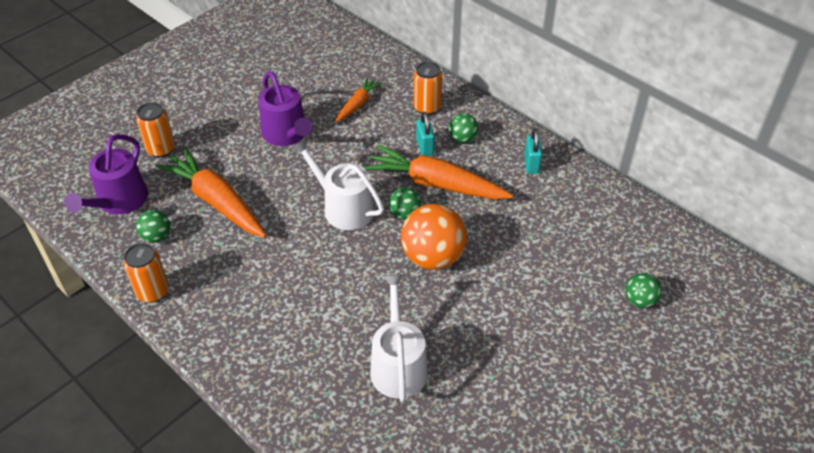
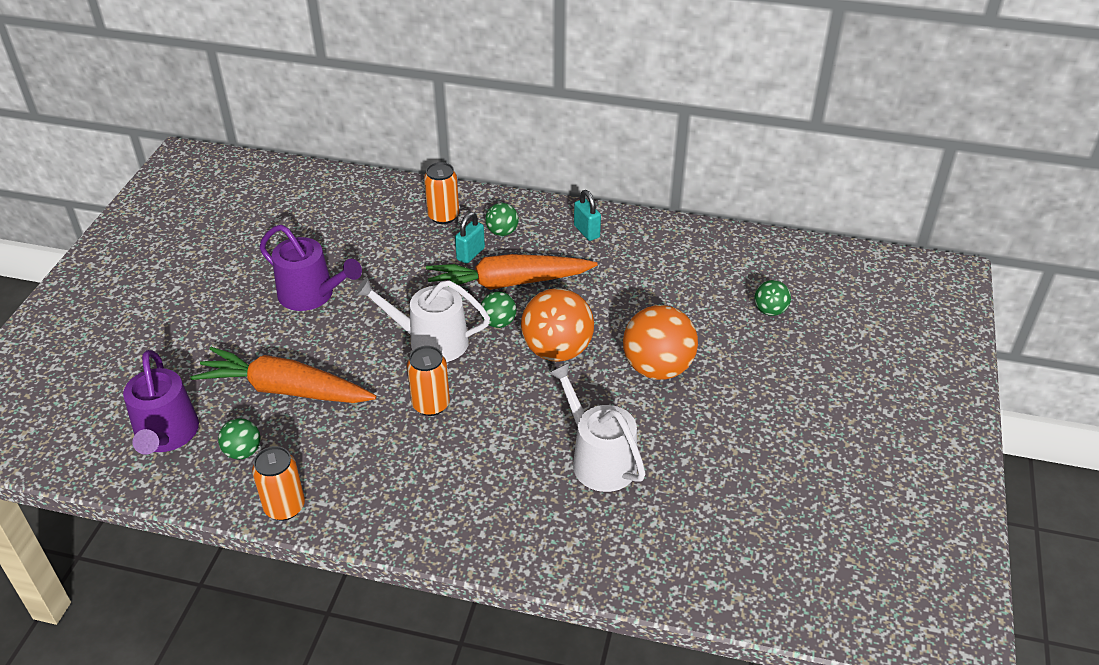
camera: 30 degrees left, 5 degrees down
orange can [136,102,175,158] -> orange can moved to [407,346,450,416]
orange carrot [335,77,382,123] -> none
turquoise padlock [416,111,435,156] -> turquoise padlock turned 75 degrees clockwise [455,212,485,264]
none -> orange ball [623,305,698,380]

